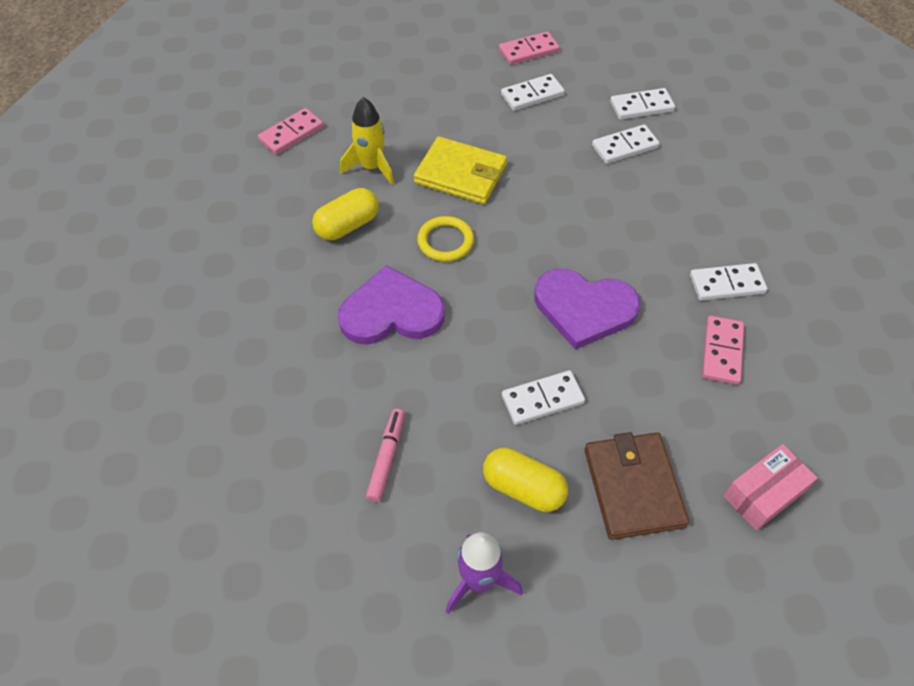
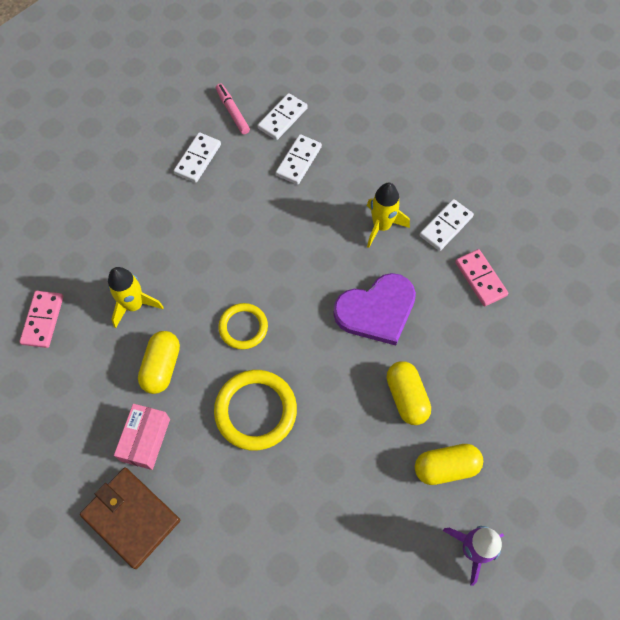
camera: 40 degrees left, 10 degrees up
purple heart [338,265,445,344] -> yellow ring [214,370,297,450]
pink marker [366,408,405,502] -> pink marker moved to [216,83,250,134]
yellow wallet [414,136,507,204] -> none
pink domino [499,31,560,65] -> none
white domino [502,370,585,425] -> yellow capsule [386,361,431,425]
brown wallet [585,432,689,540] -> brown wallet moved to [80,467,180,569]
pink box [723,444,817,531] -> pink box moved to [114,404,170,470]
none -> yellow rocket [367,183,410,248]

